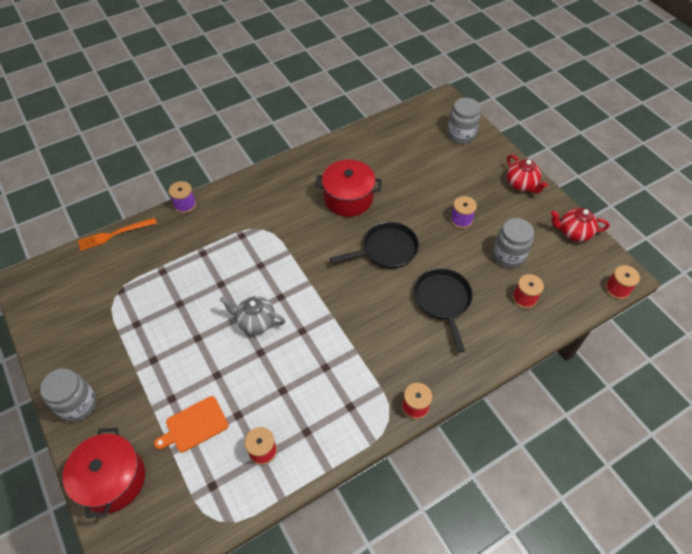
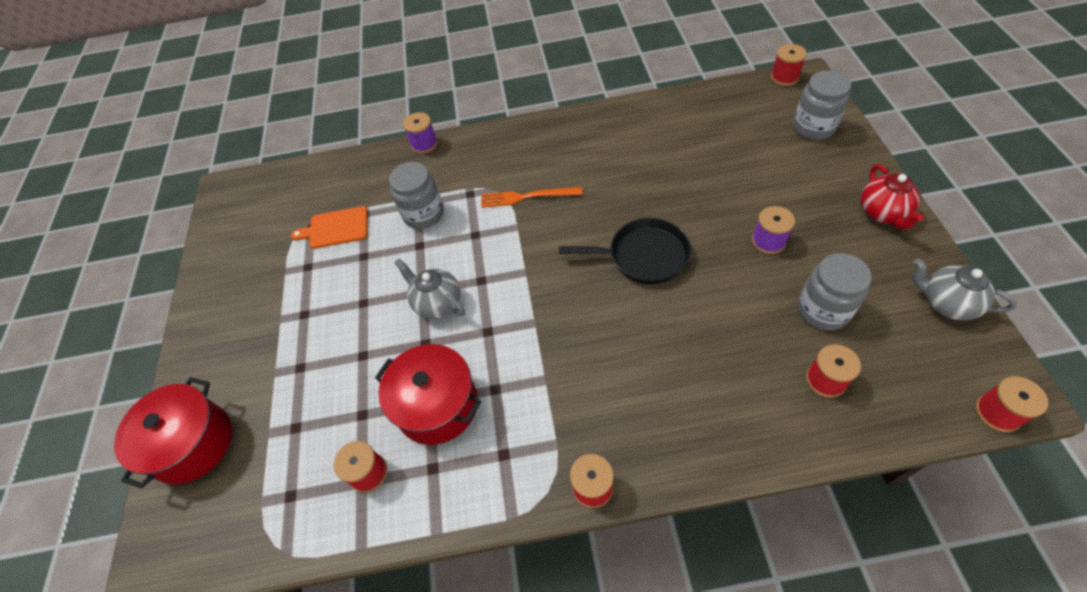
camera: 30 degrees right, 0 degrees up
grey jar [40,368,97,422] -> grey jar moved to [389,162,444,229]
orange fork [78,218,157,251] -> orange fork moved to [481,187,583,208]
orange cutting board [154,396,228,453] -> orange cutting board moved to [291,206,368,249]
red pot [315,160,382,217] -> red pot moved to [375,344,481,445]
black pan [414,268,473,352] -> none
red teapot [551,208,610,242] -> grey teapot [912,258,1017,320]
none -> red spool [771,44,807,86]

